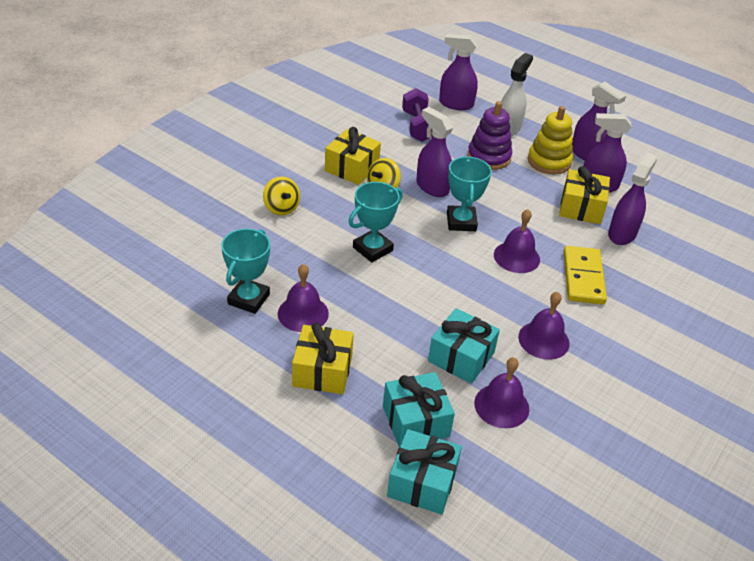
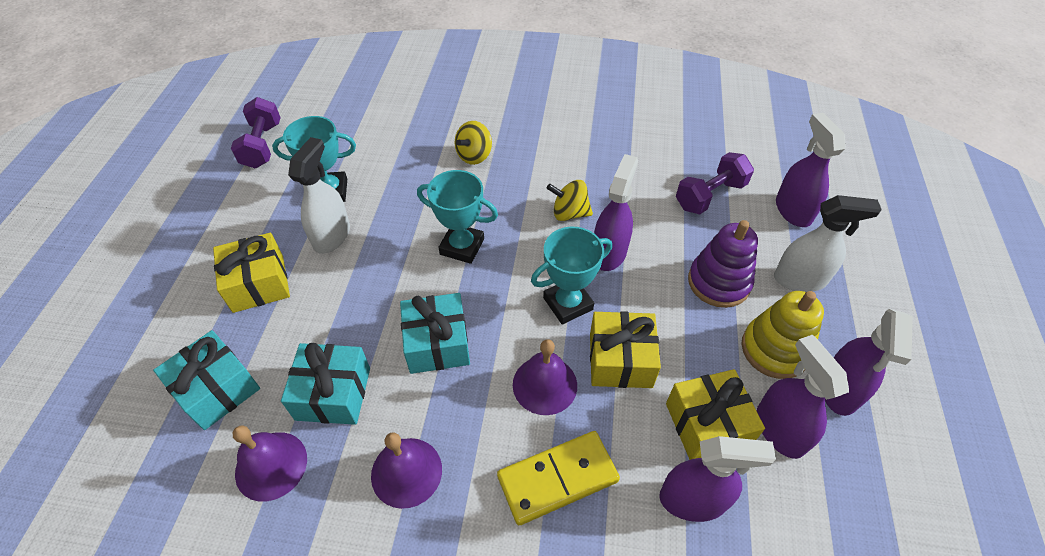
camera: 65 degrees right, 10 degrees up
purple bell [278,264,329,332] -> white spray bottle [288,137,350,254]
yellow gift [325,127,381,185] -> yellow gift moved to [590,311,661,388]
turquoise gift [387,429,462,515] -> turquoise gift moved to [400,293,470,374]
none -> purple dumbbell [231,97,281,168]

